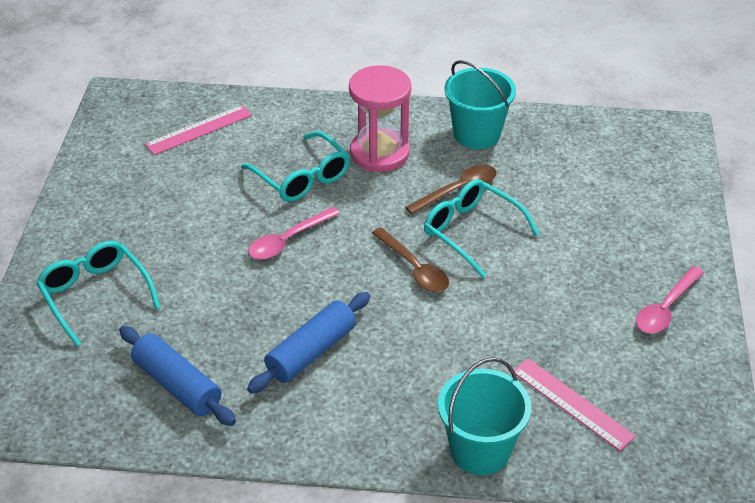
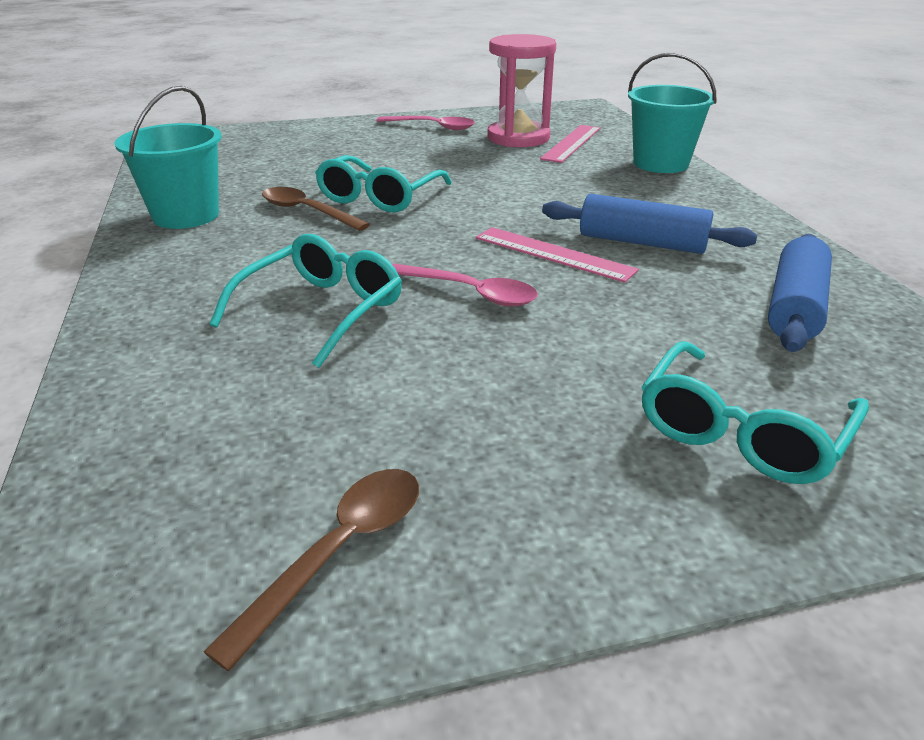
camera: 110 degrees left, 10 degrees down
pink ruler [145,105,252,155] -> pink ruler moved to [476,227,639,283]
pink hourglass [349,65,411,172] -> pink hourglass moved to [487,34,556,147]
brown spoon [372,227,449,292] -> brown spoon moved to [203,469,419,671]

